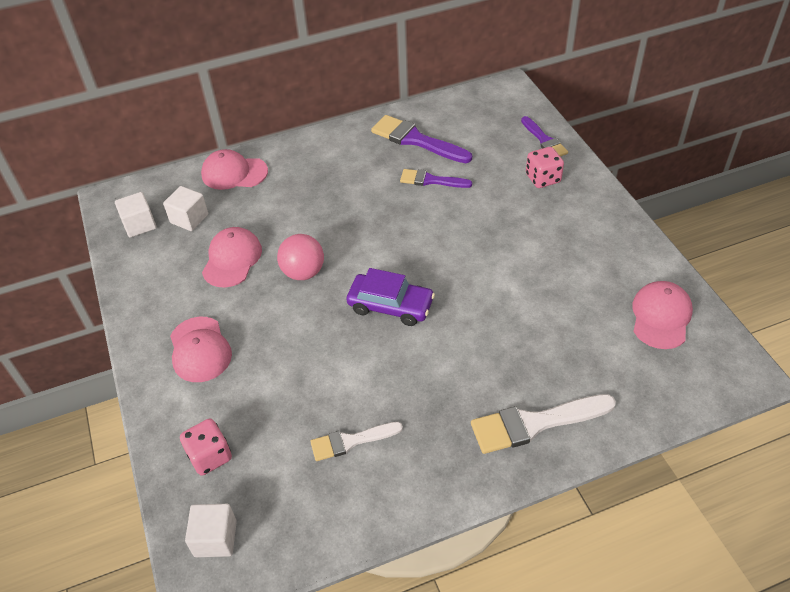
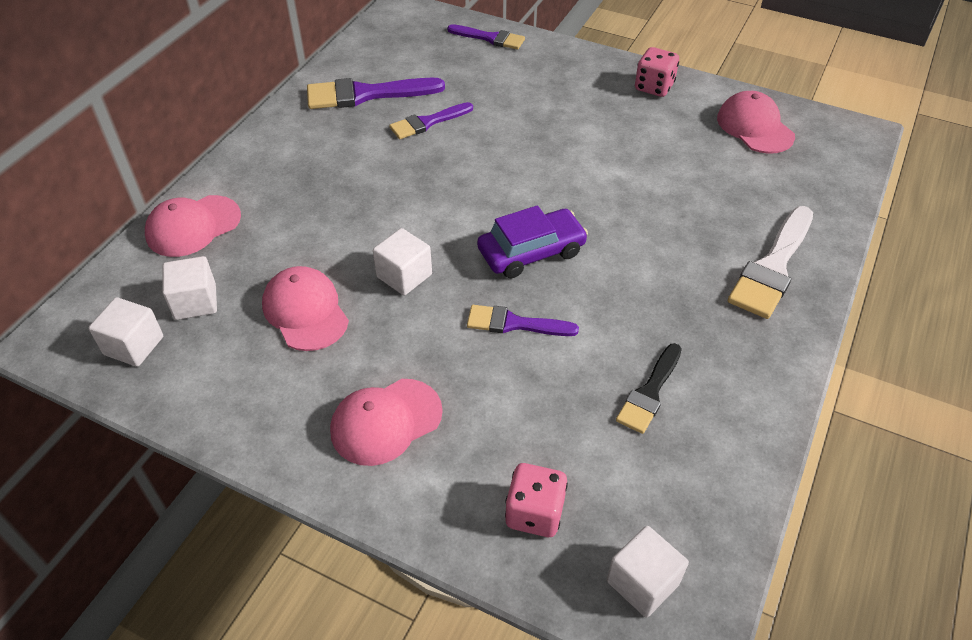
camera: 45 degrees left, 0 degrees up
pink cap [170,317,232,382] -> pink cap turned 120 degrees clockwise [330,379,443,466]
pink ball [277,234,324,280] -> white cube [373,228,432,295]
white brush [310,422,403,461] -> black brush [616,343,682,434]
pink dice [526,147,564,188] -> pink dice moved to [635,47,679,97]
none -> purple brush [467,305,579,336]

